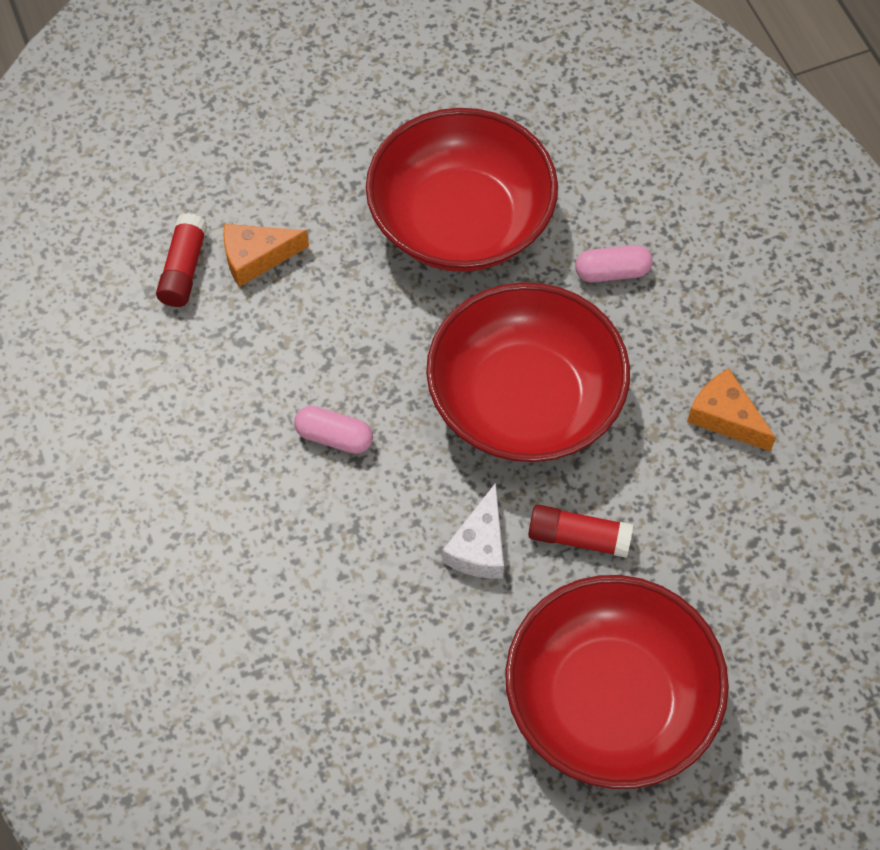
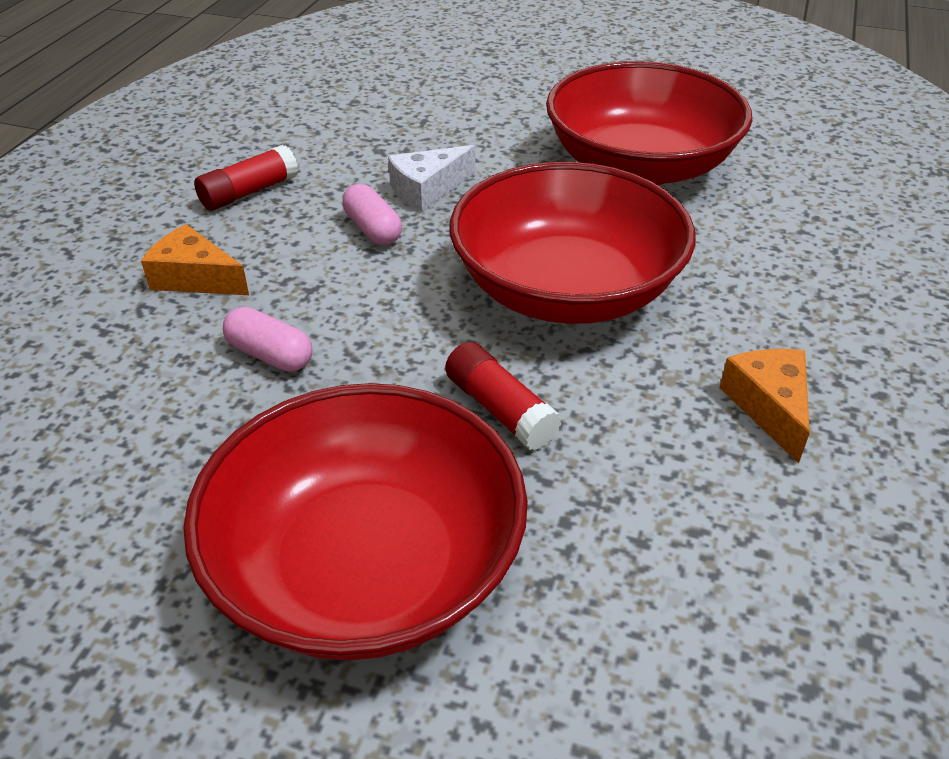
camera: 40 degrees right, 20 degrees down
red glue stick [156,213,208,307] -> red glue stick moved to [194,145,298,211]
orange cheese [223,224,309,287] -> orange cheese moved to [141,224,249,295]
white cheese [442,483,504,579] -> white cheese moved to [388,145,475,211]
pink capsule [575,245,653,282] -> pink capsule moved to [223,307,312,372]

